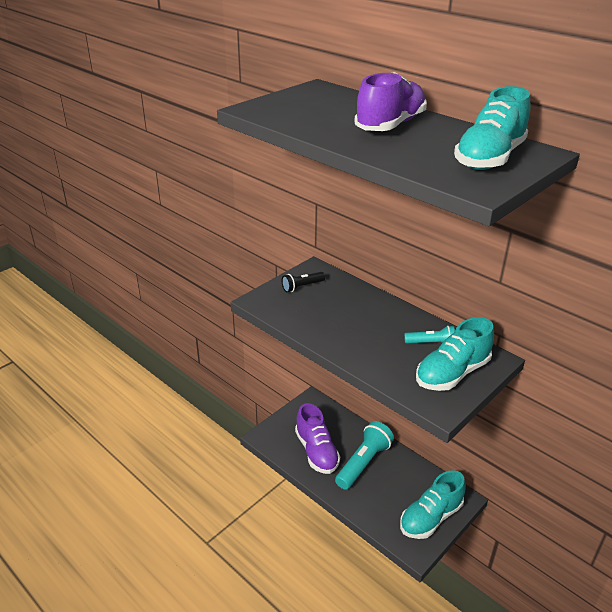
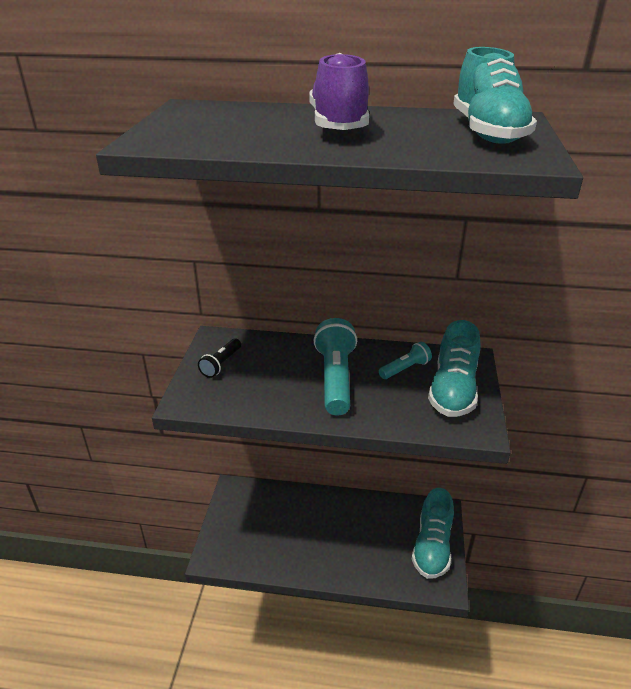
camera: 35 degrees left, 0 degrees up
purple shoe [295,403,340,474] -> none
turquoise flashlight [335,421,394,490] -> turquoise flashlight moved to [314,318,357,416]

